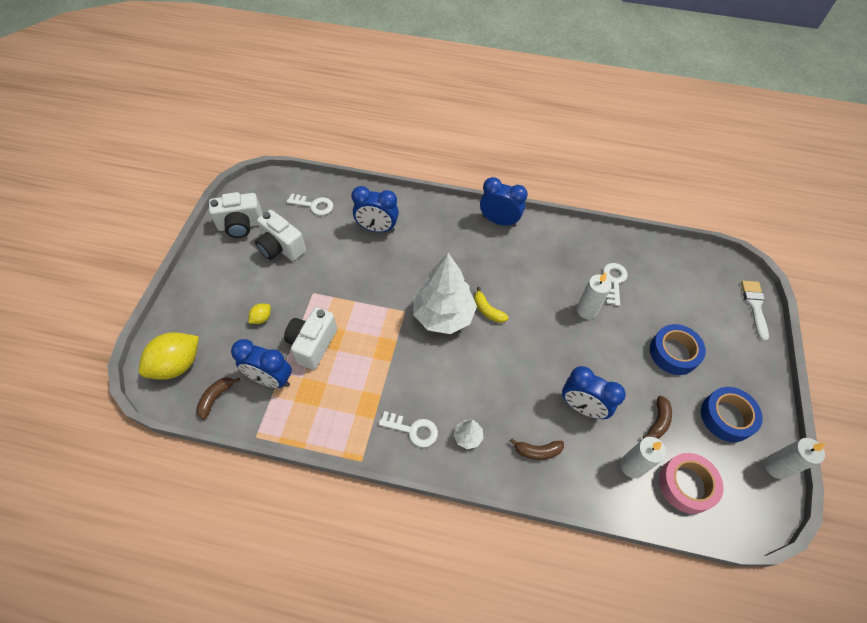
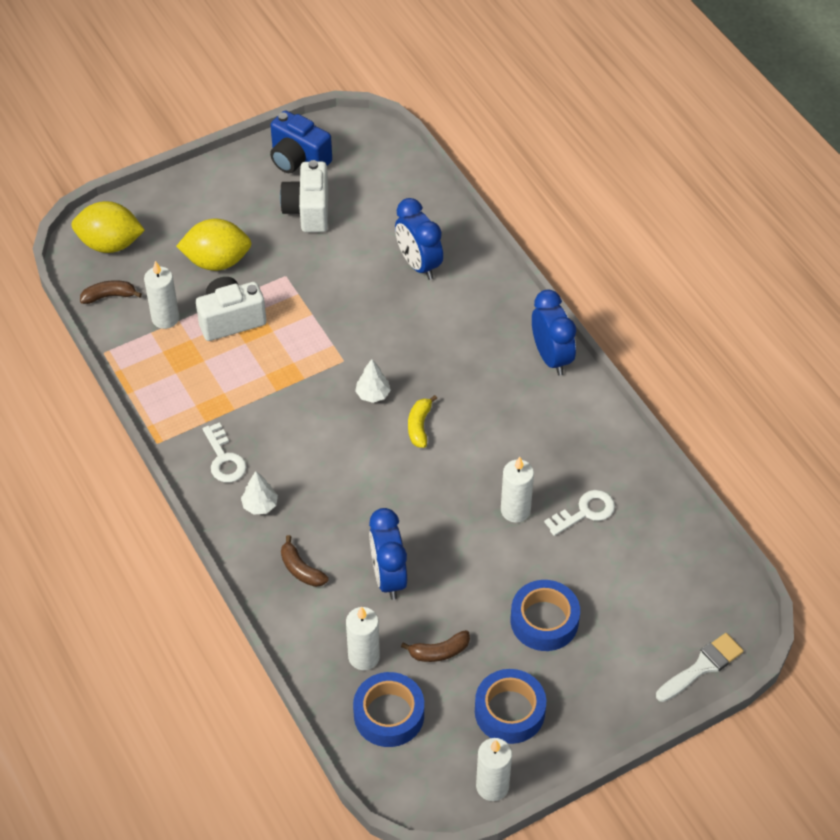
camera: 50 degrees right, 5 degrees down
white camera [209,192,263,238] -> blue camera [270,110,332,173]
blue clock [231,339,292,388] -> white candle [144,261,179,329]
yellow lemon [249,303,271,324] -> yellow lemon [176,219,252,271], size x2.16
white key [287,194,333,215] -> none
white tree [413,253,477,334] -> white tree [355,359,391,403], size x0.42
pink tape [659,453,724,514] -> blue tape [353,672,424,747]

